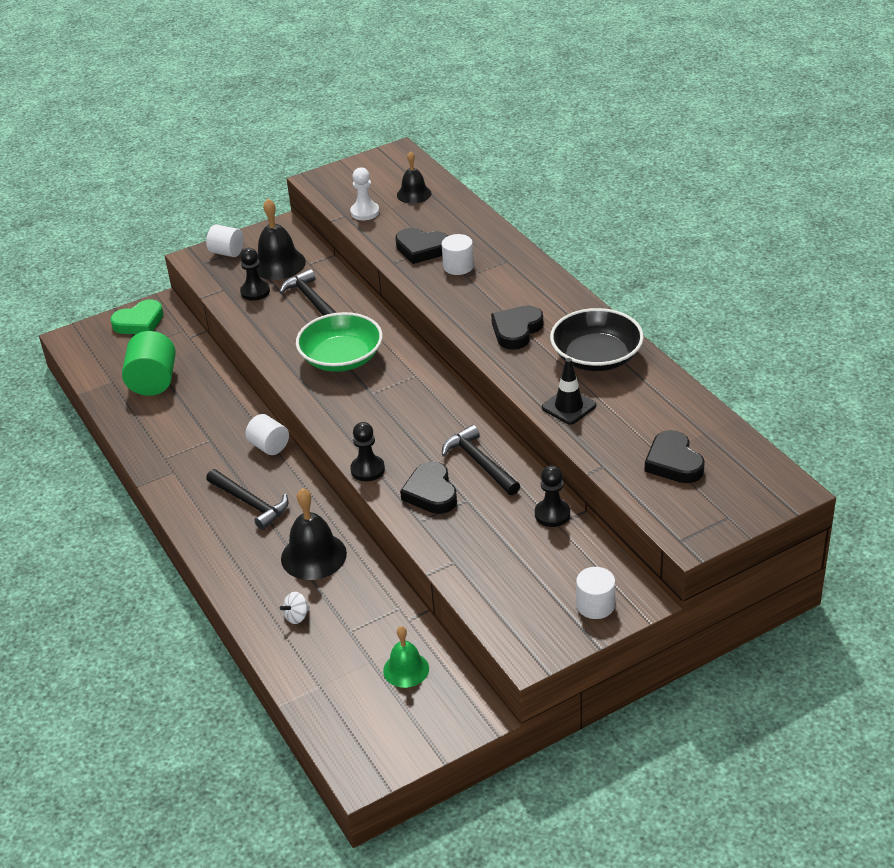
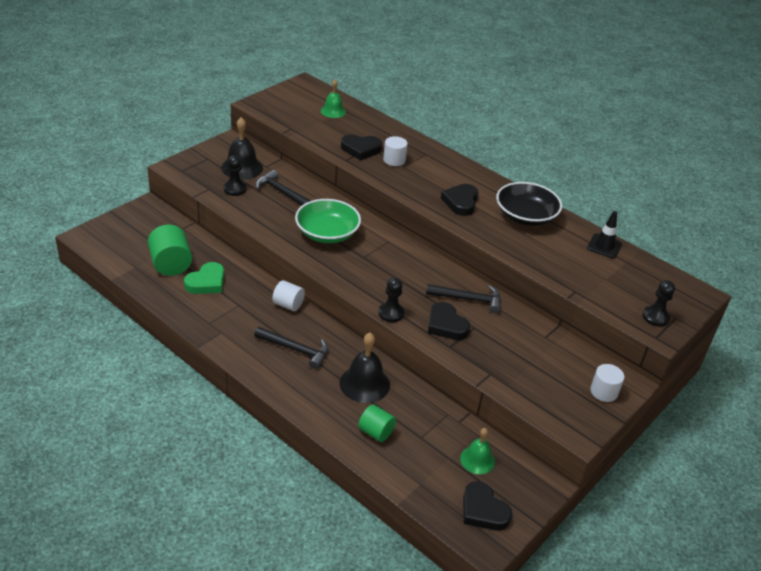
camera: 25 degrees left, 0 degrees up
green heart [110,299,164,334] -> green heart moved to [184,262,224,294]
white cylinder [206,224,244,257] -> none
white spinning top [280,592,310,624] -> green cylinder [358,404,396,442]
white pawn [350,167,380,220] -> none
black bell [397,151,432,204] -> green bell [321,80,346,118]
black hammer [442,425,520,495] -> black hammer turned 150 degrees clockwise [426,284,501,313]
black pawn [535,465,570,527] -> black pawn moved to [642,280,675,327]
black traffic cone [542,358,596,425] -> black traffic cone moved to [587,211,622,258]
black heart [644,430,705,483] -> black heart moved to [463,481,512,531]

